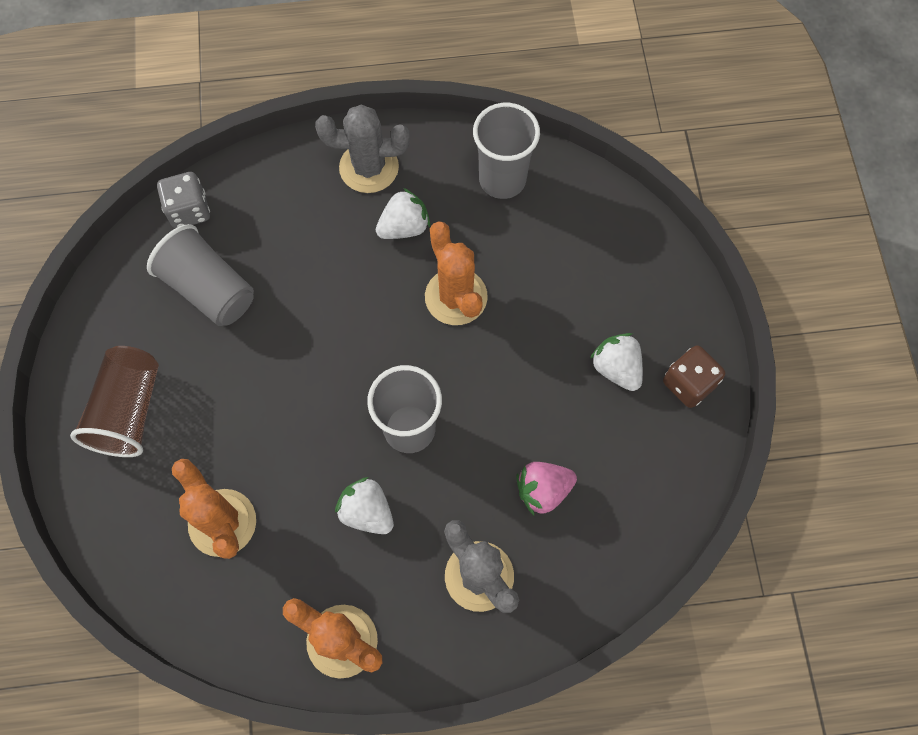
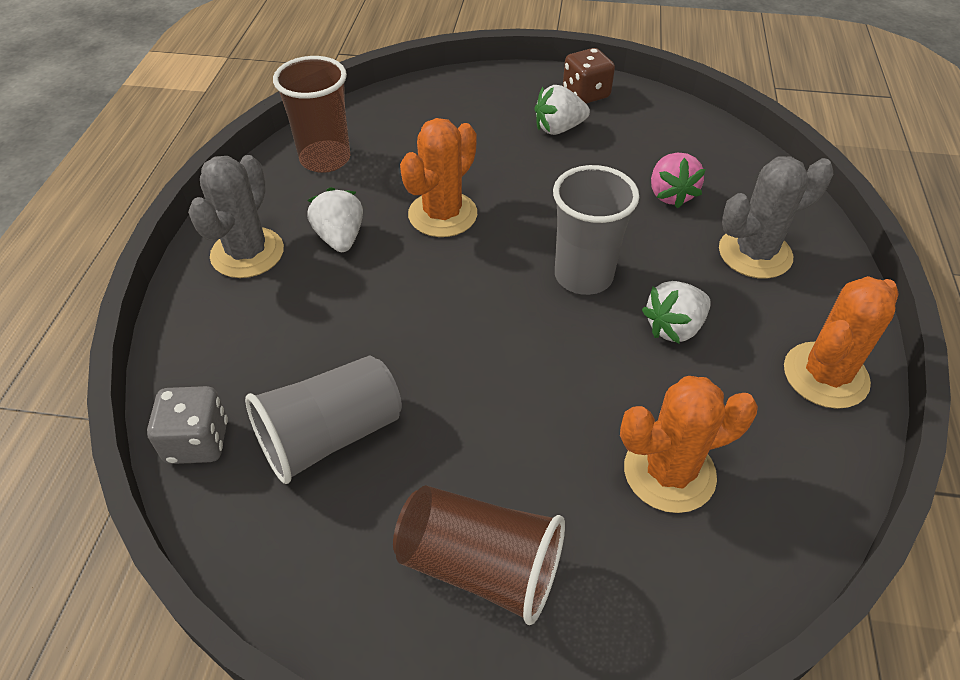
camera: 75 degrees left, 20 degrees down
orange cactus [425,221,488,325] -> orange cactus turned 45 degrees counterclockwise [400,118,477,237]
grey cup [473,103,540,199] -> brown cup [273,56,351,173]

